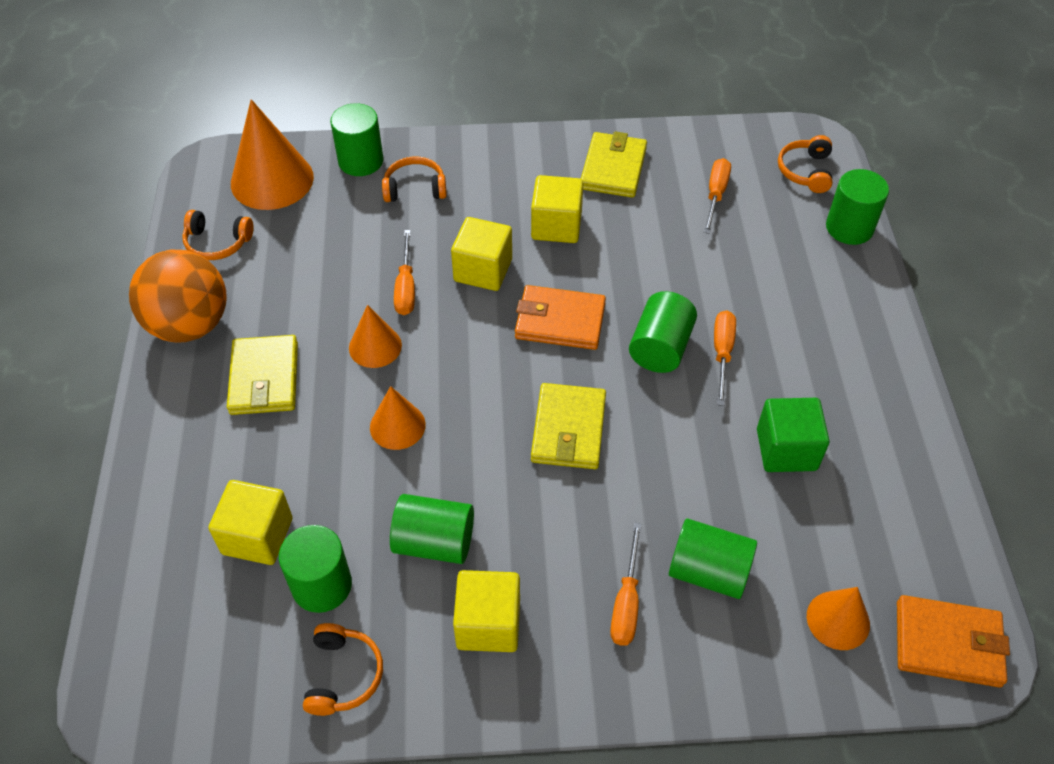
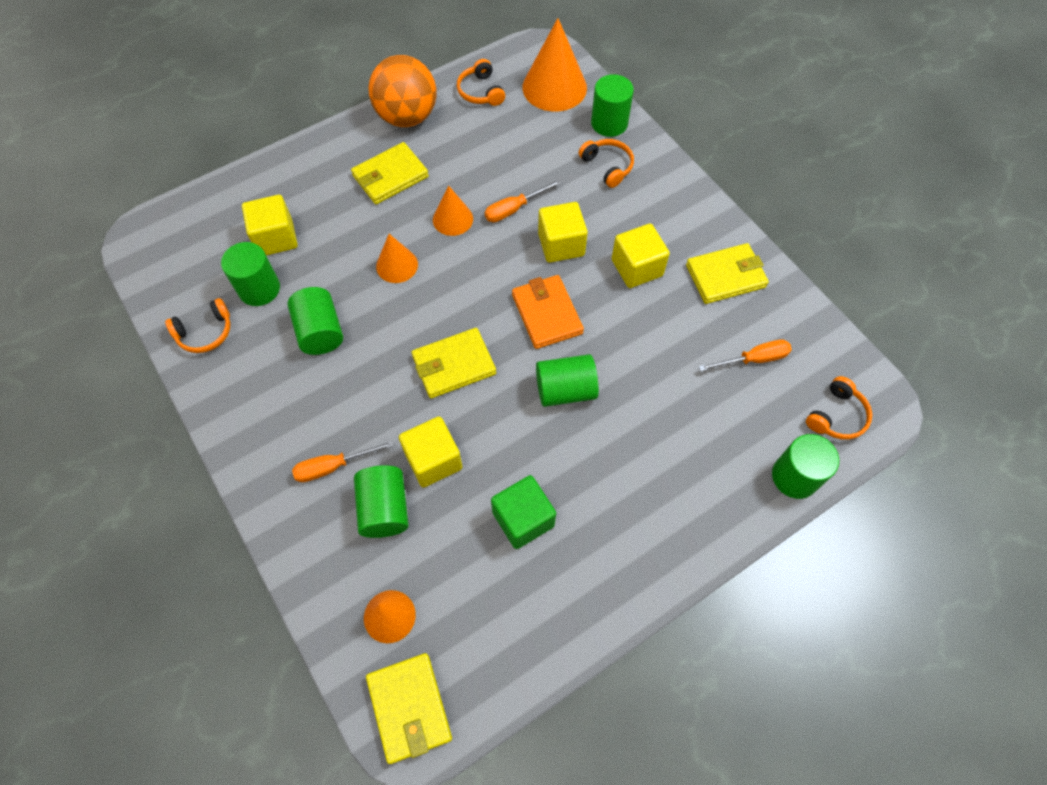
camera: 60 degrees right, 10 degrees up
yellow cube [453,570,520,652] -> yellow cube moved to [399,416,462,488]
orange screwdriver [714,310,736,406] -> none
orange headphones [778,135,833,193] -> orange headphones turned 150 degrees clockwise [806,376,872,440]
orange wallet [897,595,1010,688] -> yellow wallet [366,653,452,764]

